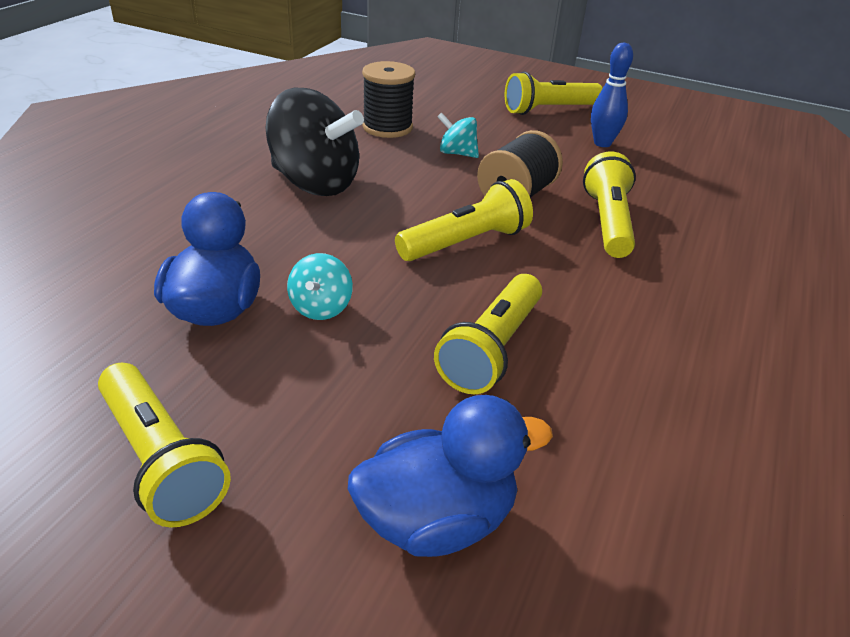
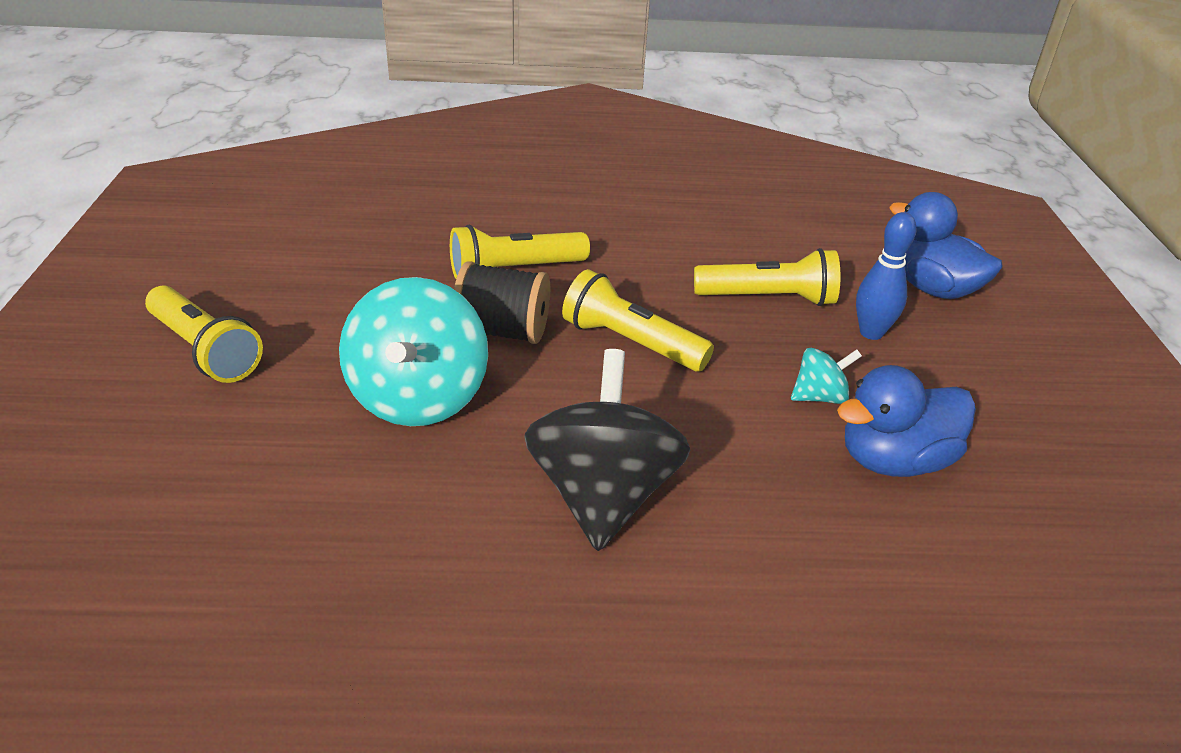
camera: 115 degrees left, 0 degrees up
yellow flashlight [98,363,231,528] -> none
black spool [362,61,415,138] -> none
turquoise spinning top [437,112,479,158] -> turquoise spinning top [339,277,488,426], size x2.11
blue bowling pin [591,43,633,147] -> blue bowling pin moved to [856,212,916,340]

